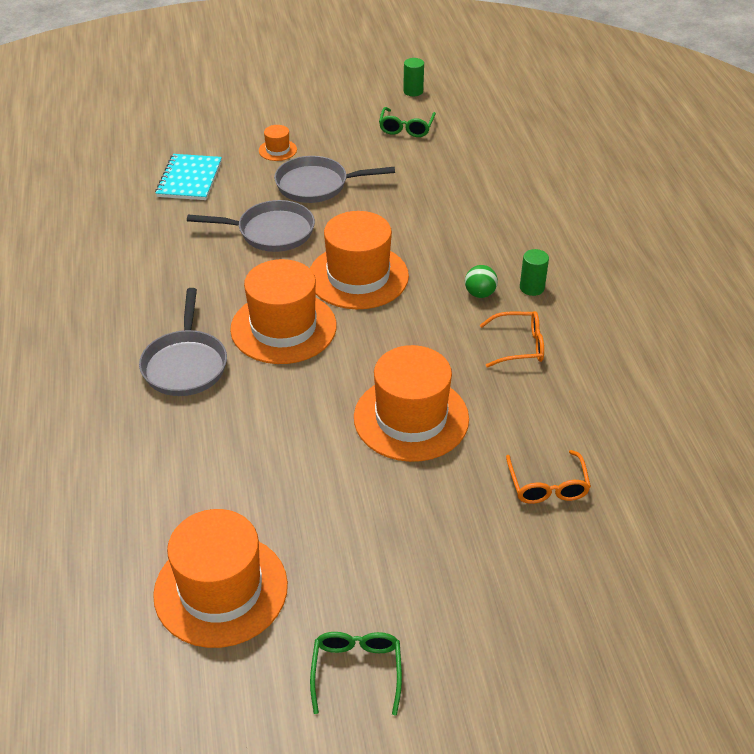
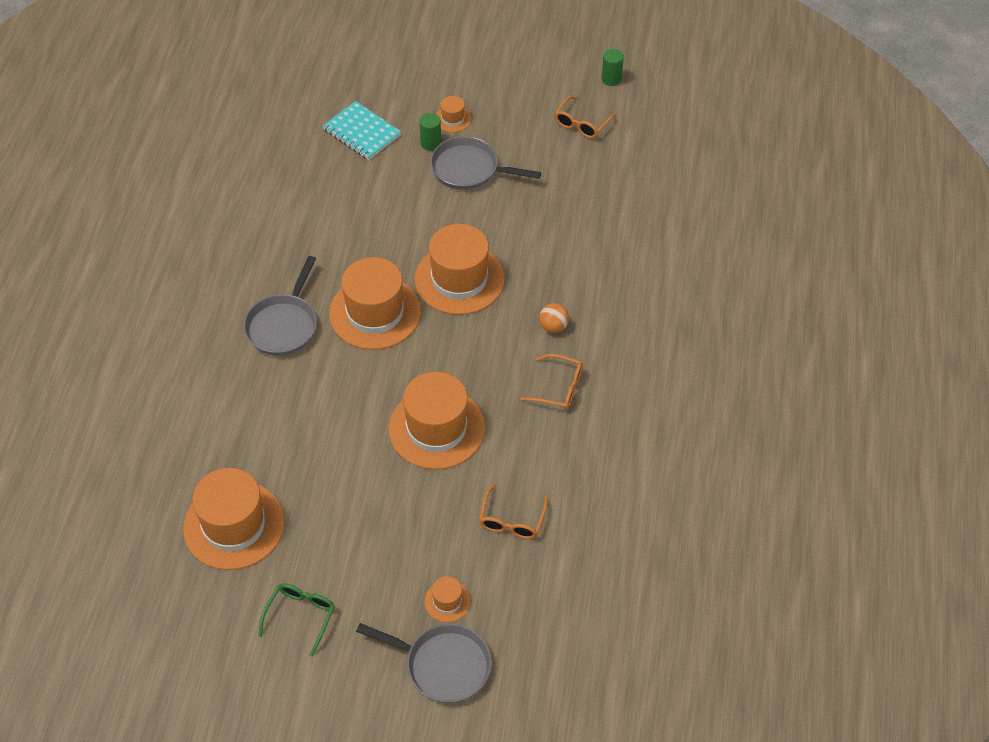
camera: 20 degrees right, 10 degrees up
turquoise notebook [155,154,222,200] -> turquoise notebook turned 75 degrees counterclockwise [323,101,401,160]
grey pan [187,200,315,252] -> grey pan moved to [356,623,492,703]
green glasses [379,107,436,137] -> orange glasses [554,96,617,138]
green ball [465,265,498,298] -> orange ball [539,303,569,333]
green cylinder [520,249,549,296] -> green cylinder moved to [419,113,441,151]
none -> orange hat [424,576,470,622]

